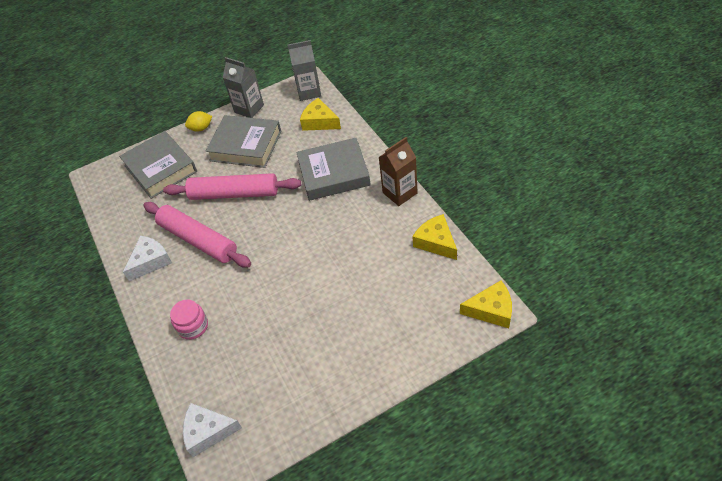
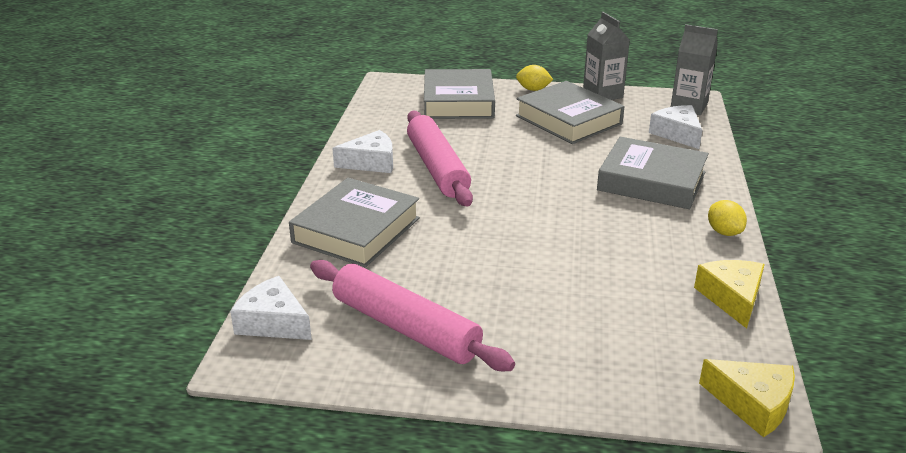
camera: 30 degrees right, 20 degrees down
pink rolling pin [163,173,301,200] -> pink rolling pin moved to [310,260,515,371]
pink jar [170,300,208,340] -> grey book [289,178,420,267]
yellow cheese [300,98,341,131] -> white cheese [649,105,702,149]
brown carton [379,137,418,206] -> yellow lemon [708,200,747,236]

